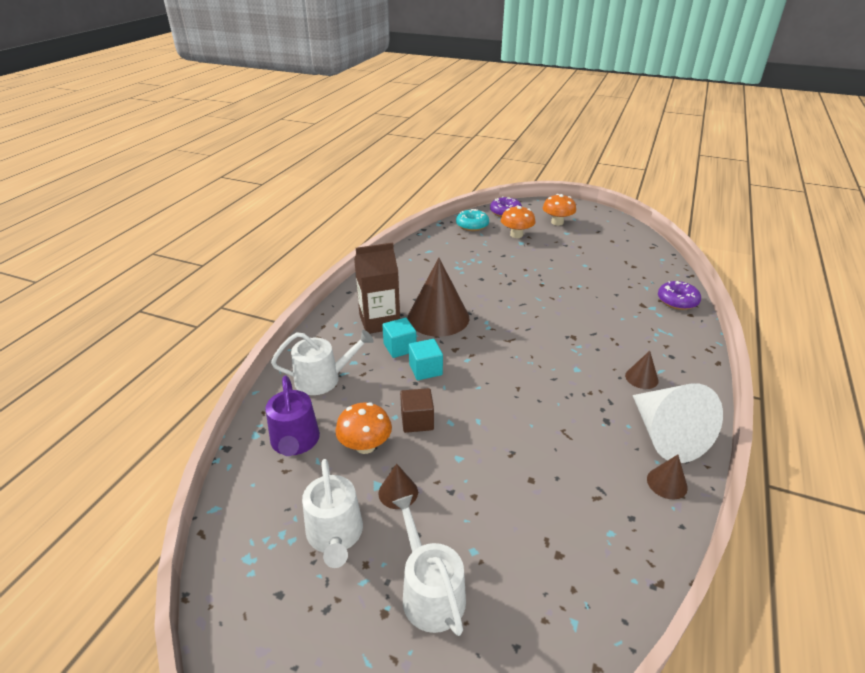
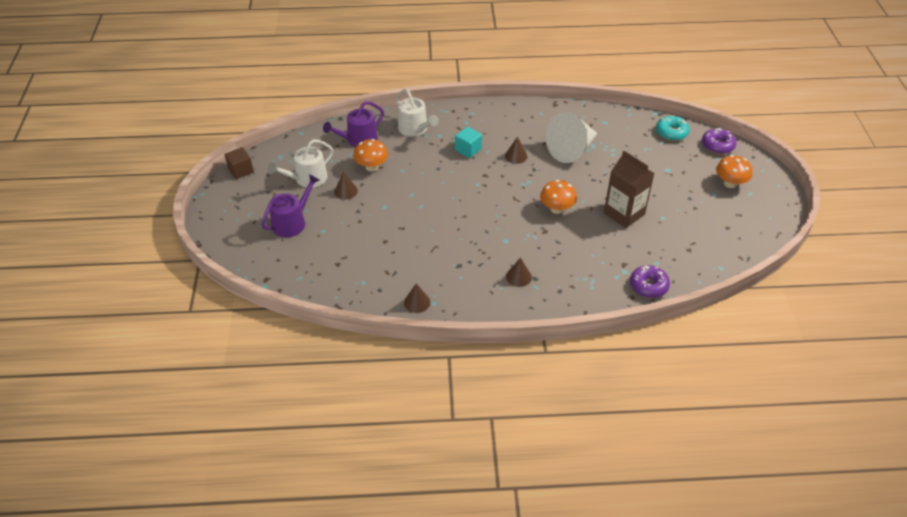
camera: 65 degrees right, 10 degrees up
brown carton [354,243,400,334] -> brown carton moved to [604,151,655,228]
white watering can [392,495,466,636] -> purple watering can [262,174,319,237]
brown cube [400,388,434,433] -> brown cube moved to [225,147,254,179]
brown cone [408,258,469,337] -> brown cone [505,137,527,164], size x0.45
turquoise cube [409,339,443,380] -> none
orange mushroom [501,205,535,238] -> orange mushroom moved to [540,180,577,214]
white cone [633,383,723,463] -> white cone moved to [545,112,598,163]

